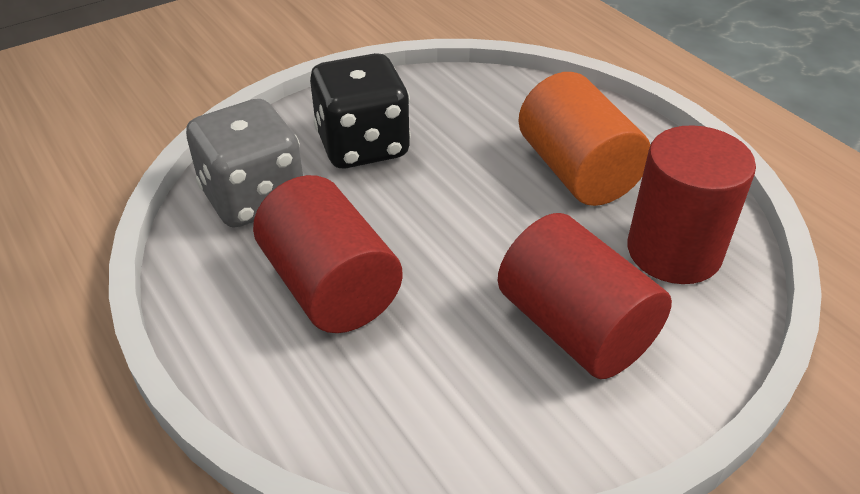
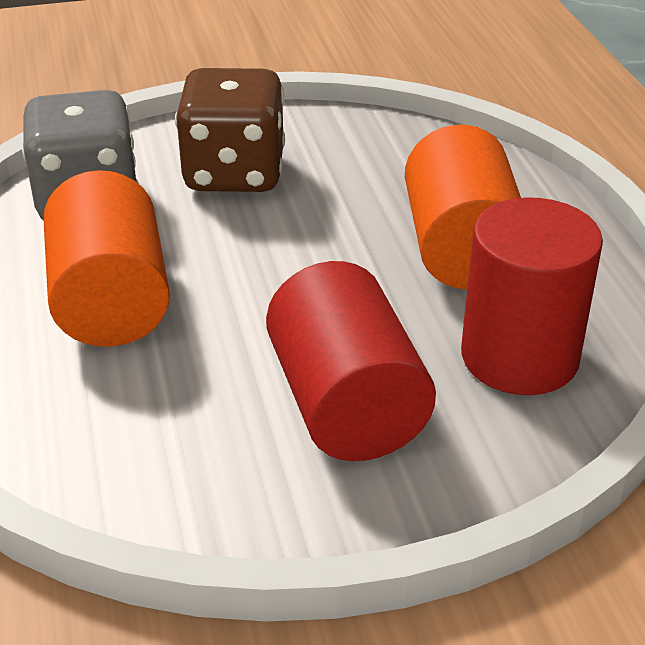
camera: 20 degrees right, 5 degrees down
red cylinder [253,175,403,333] -> orange cylinder [43,170,170,347]
black dice [310,53,411,168] -> brown dice [175,68,285,192]

